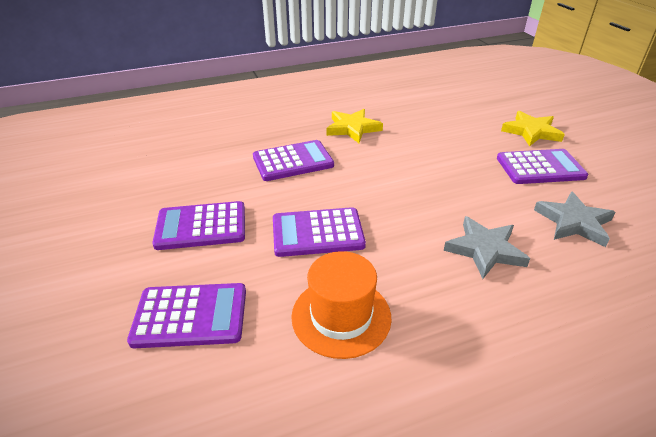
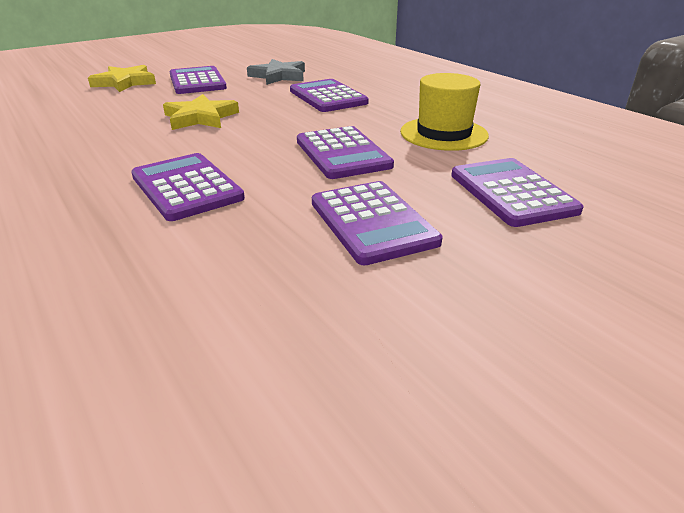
camera: 105 degrees left, 5 degrees down
orange hat [291,251,391,359] -> yellow hat [400,73,489,151]
yellow star [326,109,383,143] -> yellow star moved to [163,94,239,130]
grey star [444,216,530,279] -> purple calculator [290,79,369,112]

